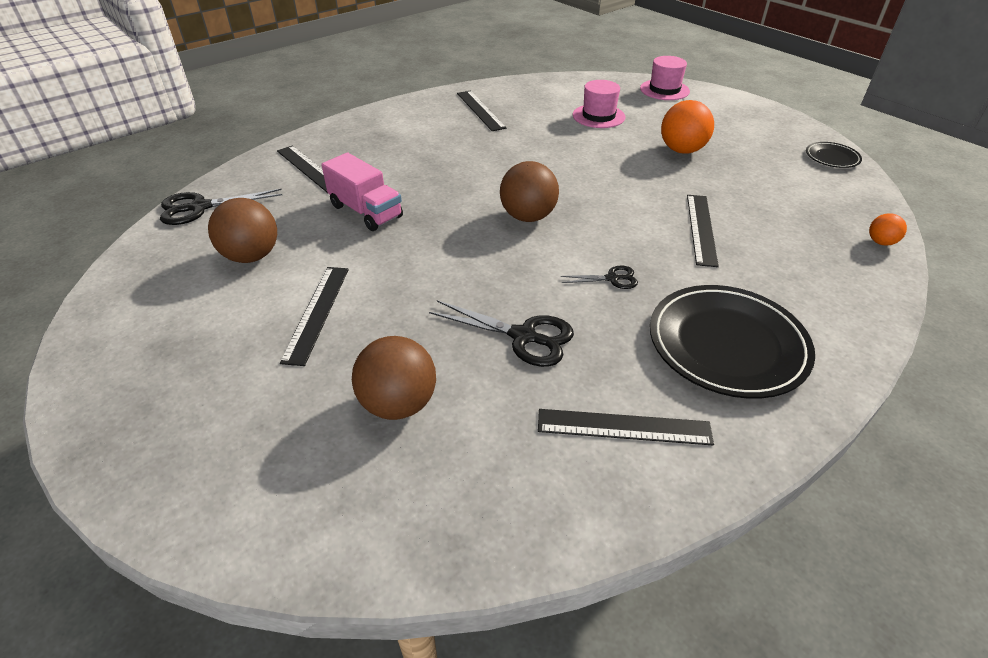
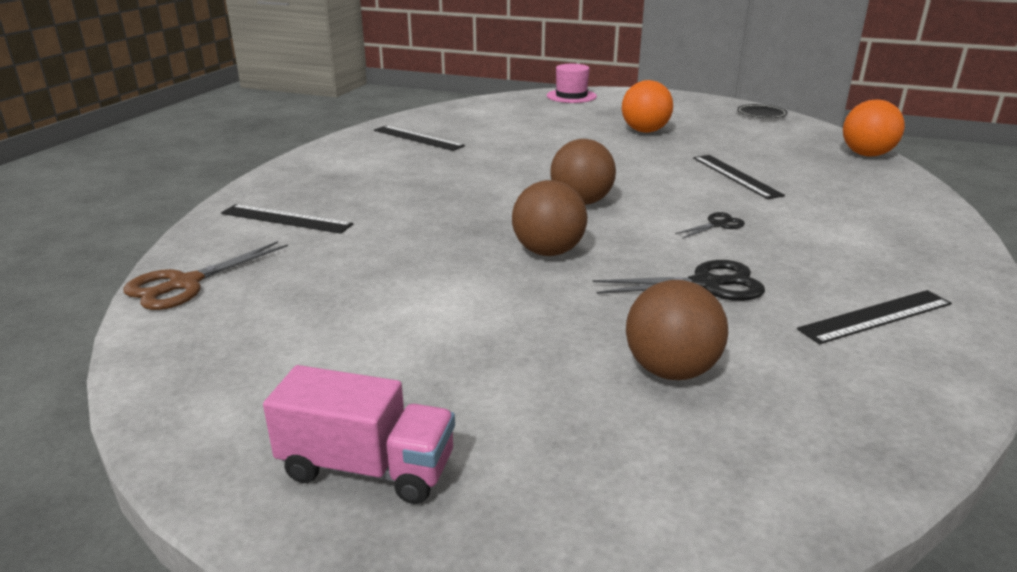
camera: 30 degrees left, 15 degrees down
black scissors [160,188,282,225] -> brown scissors [123,241,288,310]
brown ball [208,198,277,263] -> brown ball moved to [512,180,587,256]
black ruler [280,267,349,366] -> none
pink truck [321,153,403,231] -> pink truck moved to [263,365,455,504]
pink hat [573,80,625,128] -> none
black plate [650,285,815,399] -> none
orange ball [869,213,907,246] -> orange ball [843,99,905,156], size x1.94

